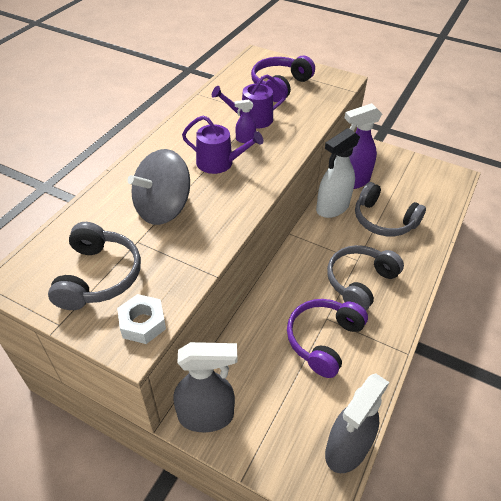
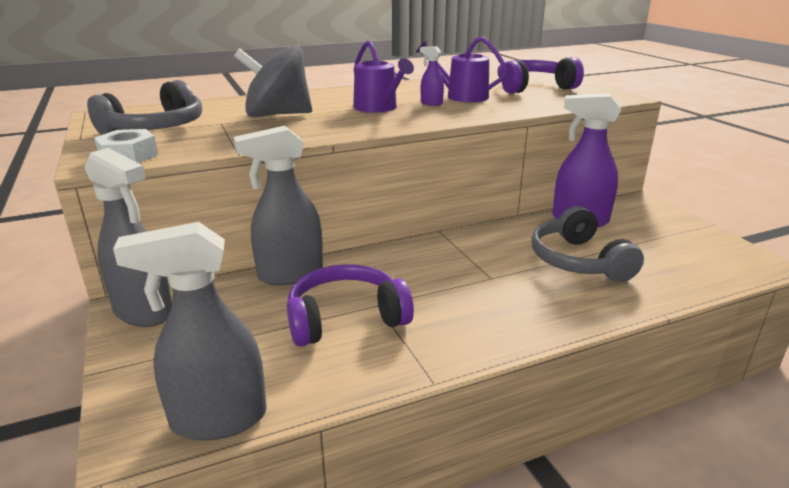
camera: 40 degrees right, 20 degrees down
white spray bottle [316,128,360,218] -> none
grey headphones [327,245,404,311] -> none
none -> grey spray bottle [234,126,323,285]

